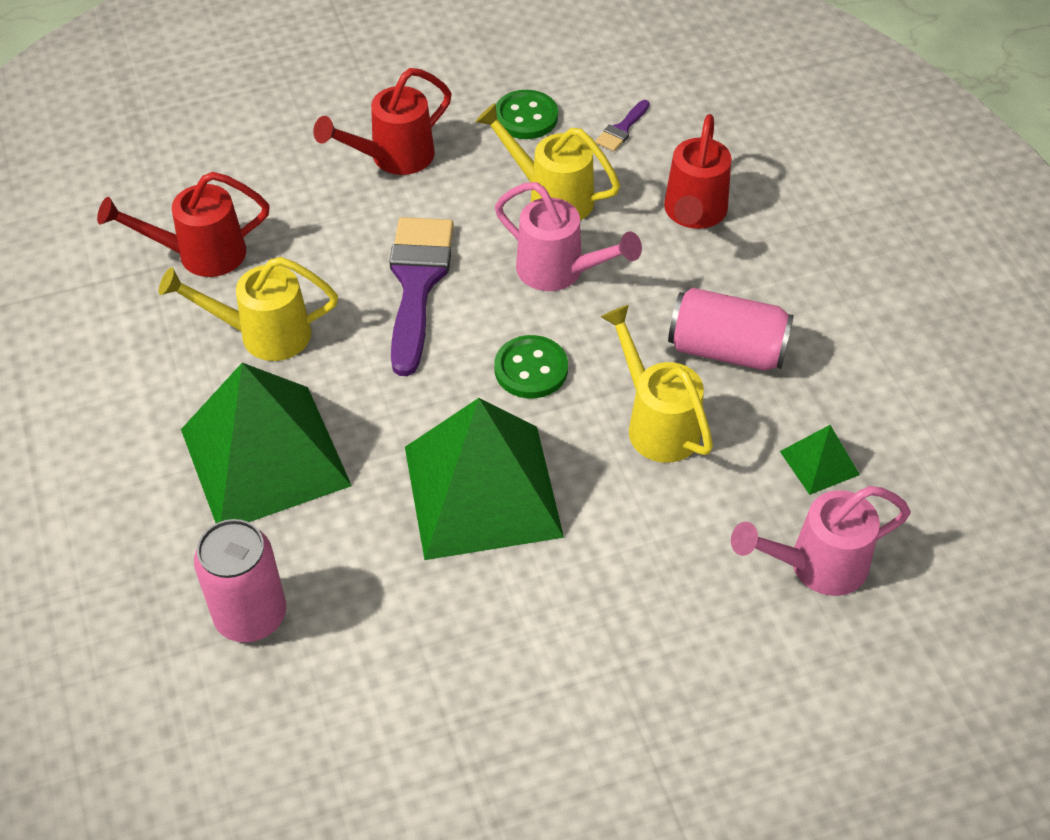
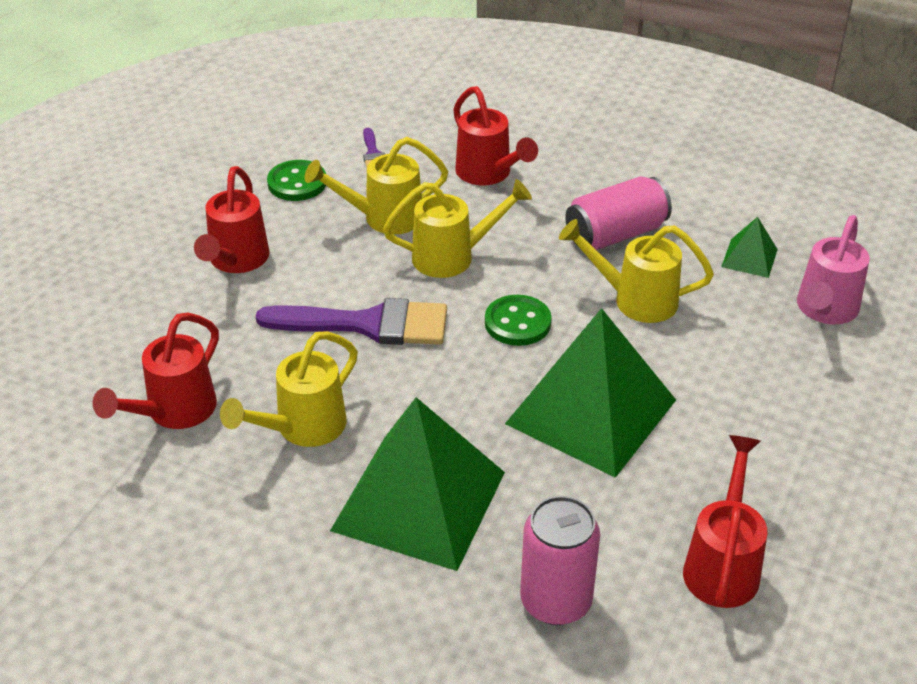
camera: 45 degrees left, 10 degrees down
purple brush [389,217,454,376] -> purple brush turned 135 degrees clockwise [256,298,447,345]
pink watering can [495,182,642,291] -> yellow watering can [383,179,532,278]
none -> red watering can [683,435,767,608]

